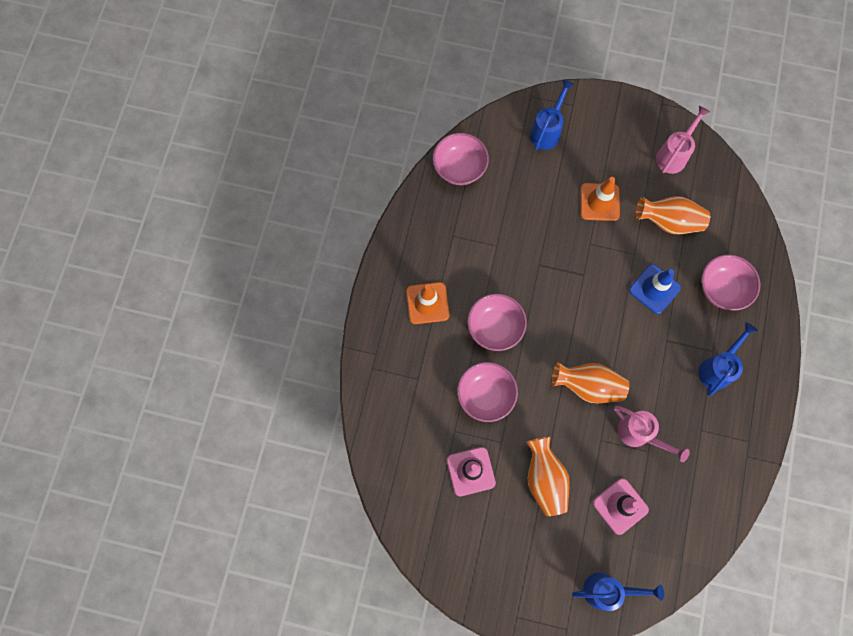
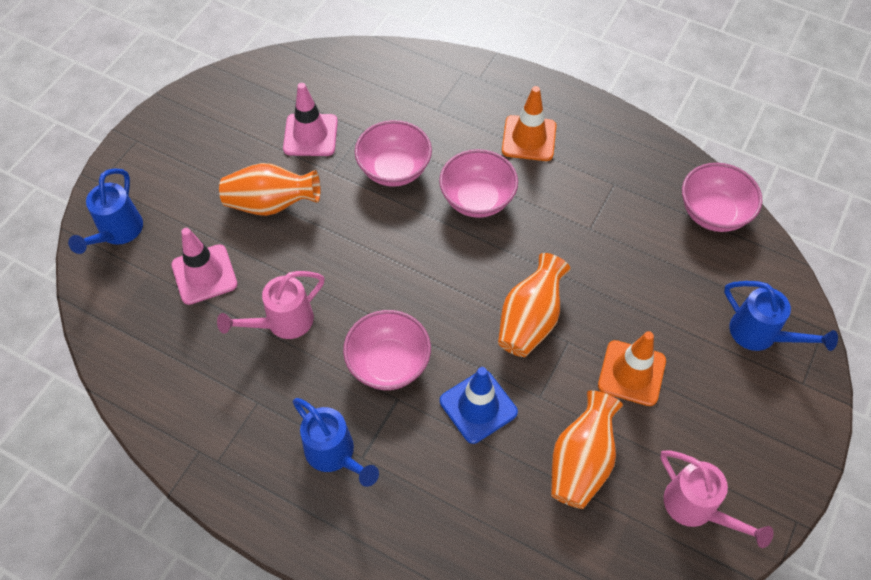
camera: 105 degrees right, 15 degrees down
orange vase [551,362,629,403] -> orange vase moved to [498,253,571,357]
pink bowl [701,254,761,311] -> pink bowl moved to [343,310,431,390]

